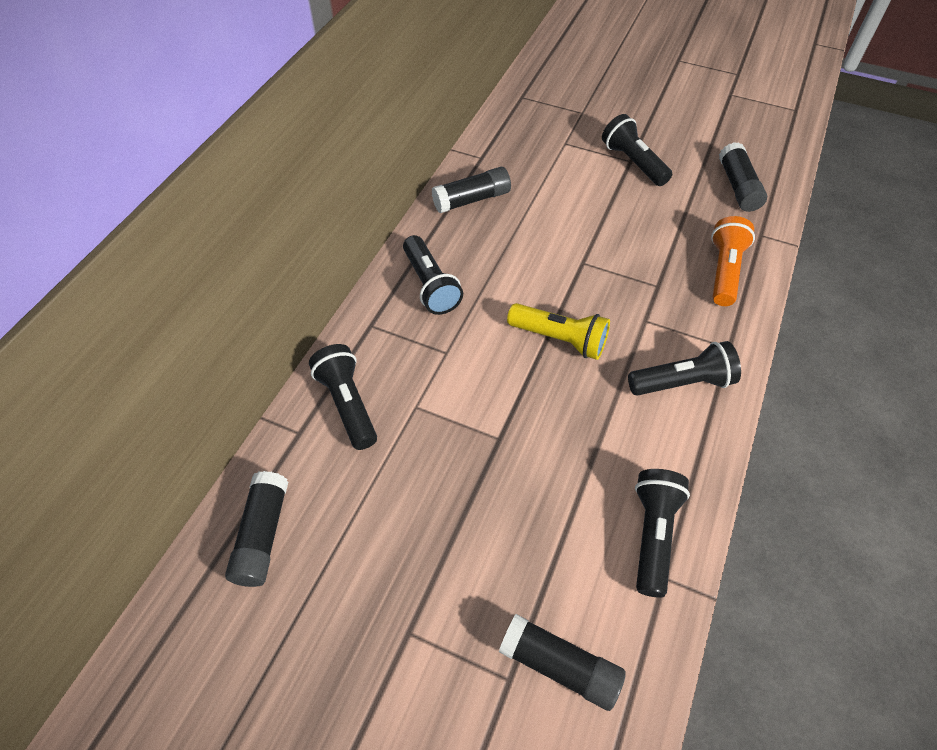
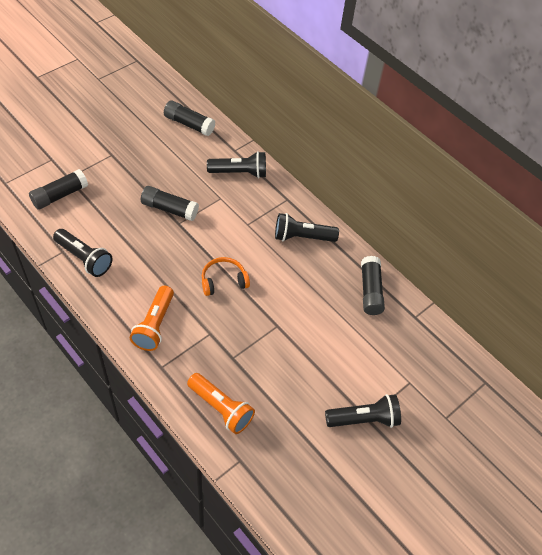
camera: 110 degrees right, 0 degrees up
yellow flashlight [507,303,610,360] -> orange headphones [202,257,250,296]
black flashlight [628,341,741,396] -> orange flashlight [130,286,174,351]
black glue stick [719,142,767,212] -> black glue stick moved to [141,186,199,221]

